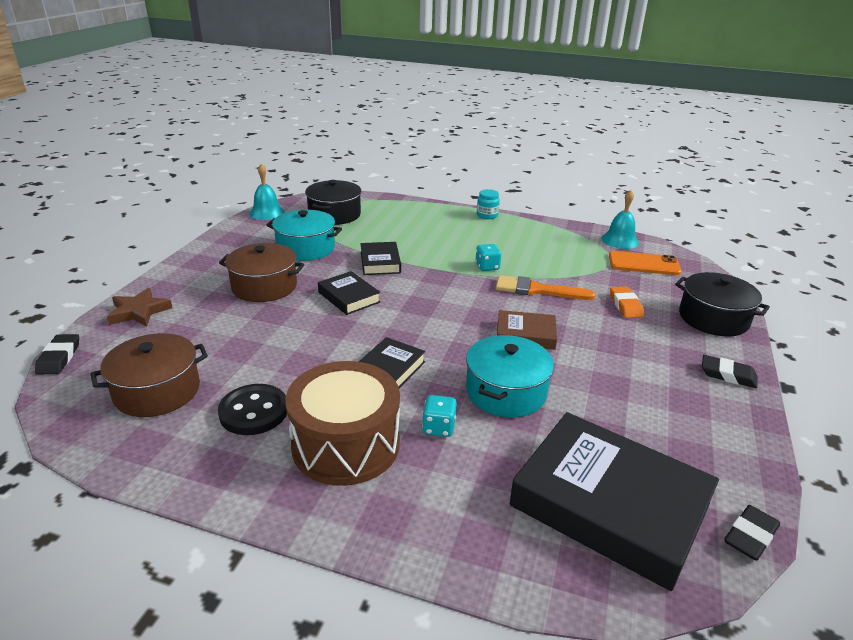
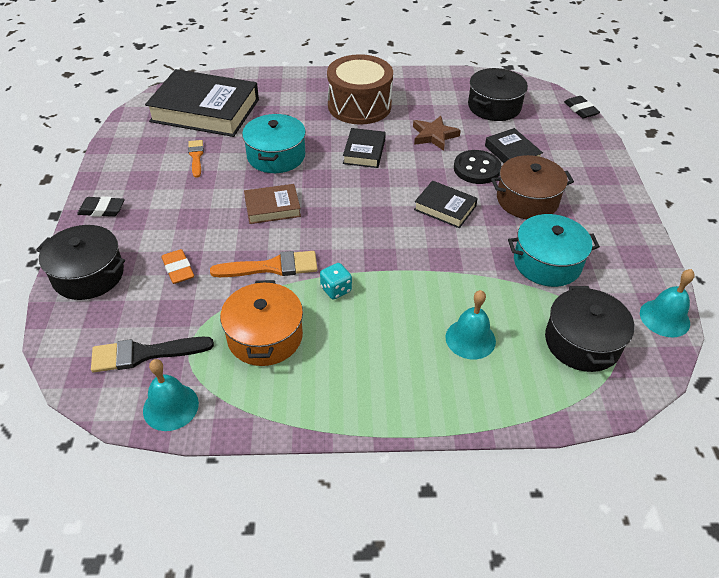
camera: 160 degrees right, 15 degrees up
brown pot [90,333,208,417] -> black pot [468,68,528,121]
brown star [107,288,172,327] -> brown star moved to [413,116,461,151]
black button [218,384,287,435] -> black button moved to [454,150,501,184]
black book [360,242,401,275] -> black book moved to [485,128,543,163]
turquoise dice [422,395,457,437] -> none
turquoise jar [477,189,500,219] -> none
orange phone [609,251,682,275] -> black brush [91,337,214,372]
black eraser [724,505,780,561] -> none
none -> orange brush [188,140,204,178]
none -> orange pot [220,280,303,366]
none -> turquoise bell [445,290,496,359]

